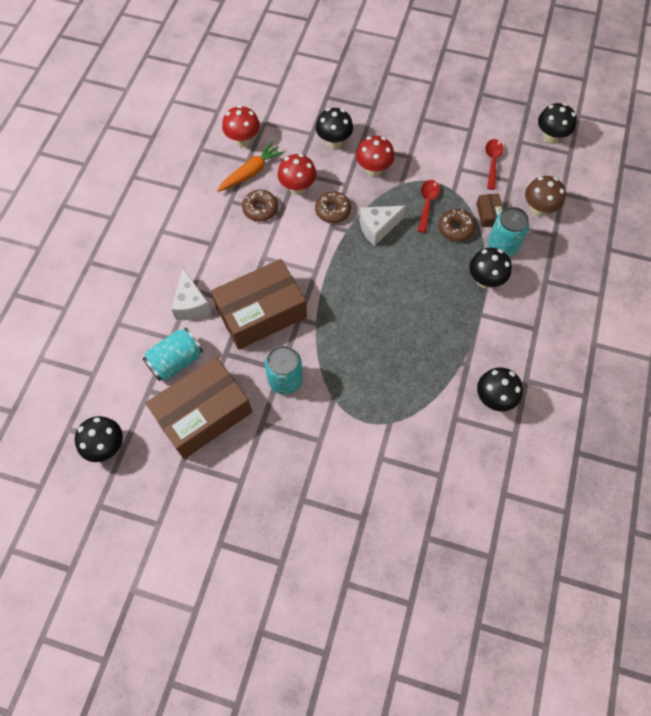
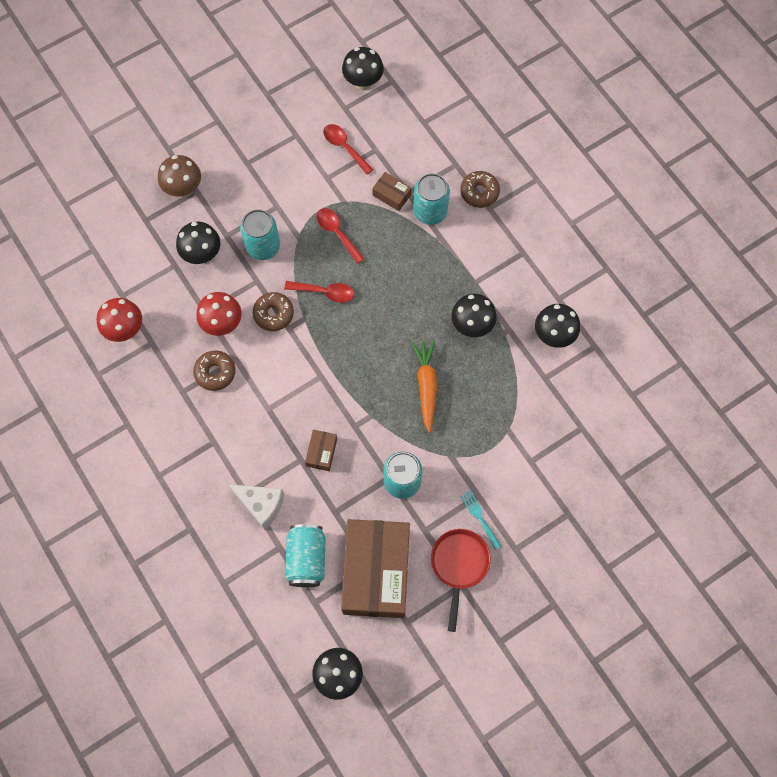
camera: 50 degrees left, 5 degrees up
brown box [211,259,307,350] -> brown box [305,430,337,471], size x0.41
orange carrot [217,141,285,192] -> orange carrot moved to [411,340,437,433]
red mushroom [356,136,395,177] -> turquoise can [240,209,280,260]
white cheese [359,206,406,246] -> red spoon [284,281,354,303]
brown donut [439,209,475,241] -> brown donut moved to [460,171,500,208]
black mushroom [469,248,512,288] -> black mushroom moved to [451,294,497,337]
brown mushroom [525,176,566,217] -> brown mushroom moved to [158,155,201,198]
none -> red pan [431,529,491,632]
none -> turquoise fork [460,490,501,549]

